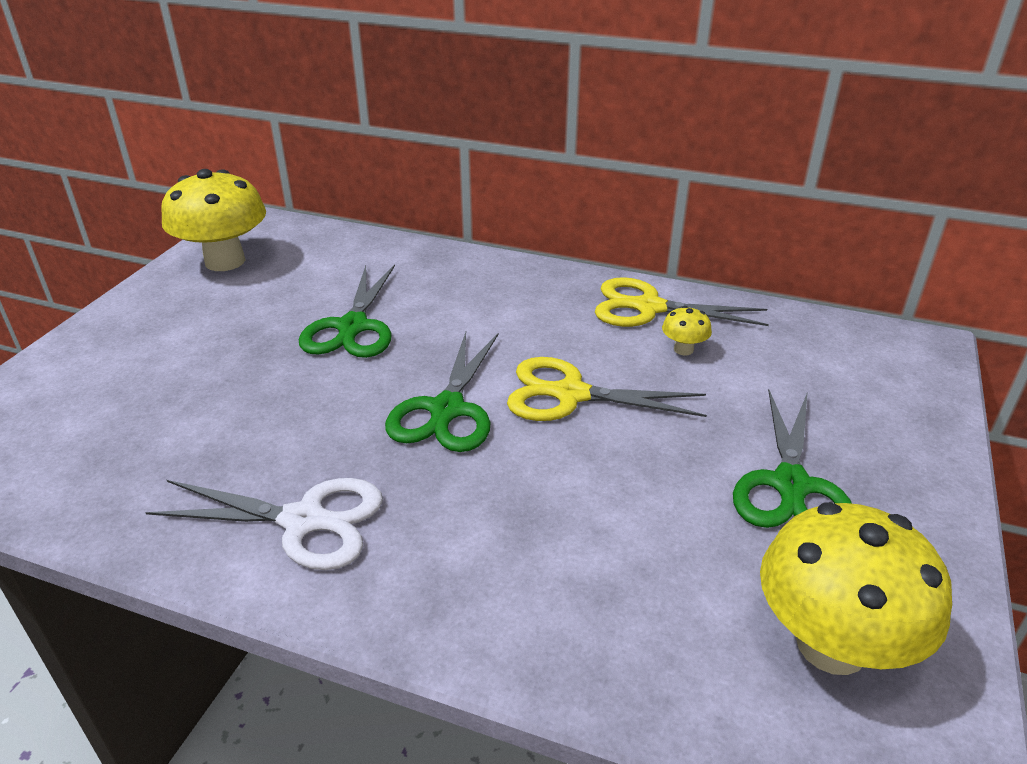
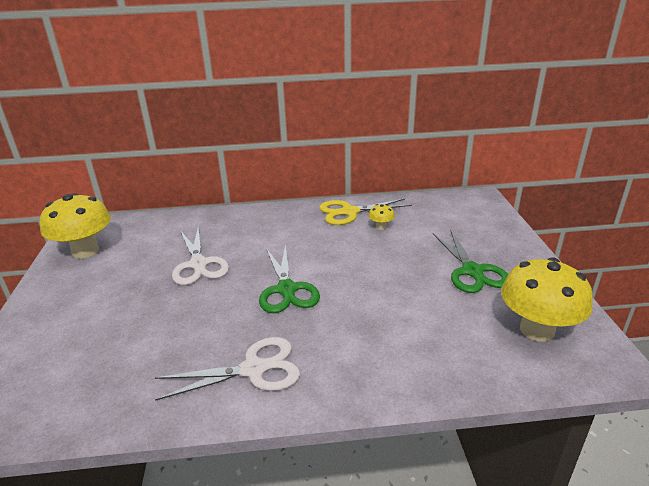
camera: 25 degrees left, 5 degrees down
green scissors [299,265,395,358] -> white scissors [172,226,229,285]
yellow scissors [507,357,707,421] -> none

